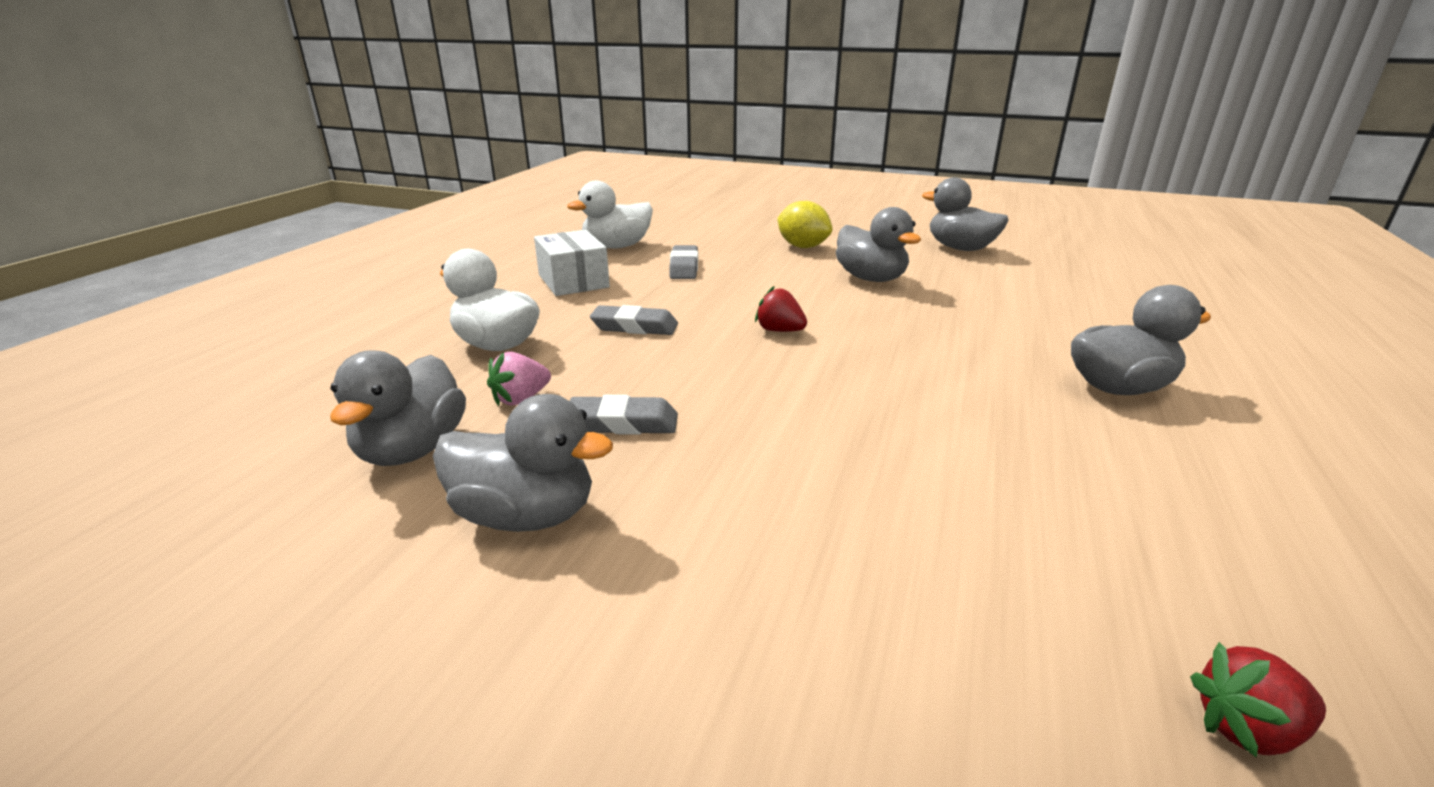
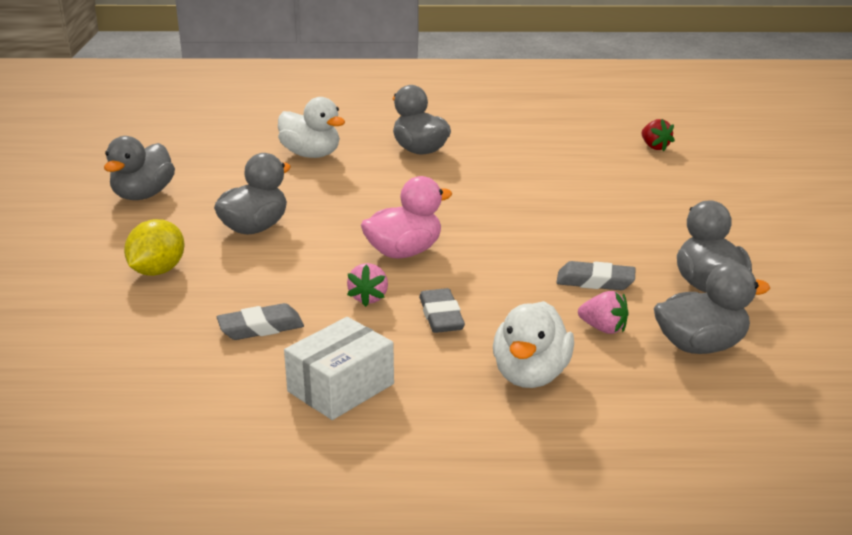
camera: 110 degrees left, 0 degrees up
white duck [567,181,653,249] -> white duck moved to [278,97,345,158]
grey eraser [570,395,678,435] -> grey eraser turned 60 degrees counterclockwise [556,261,636,290]
red strawberry [755,286,807,332] -> pink duck [361,176,452,259]
none -> pink strawberry [347,263,388,307]

